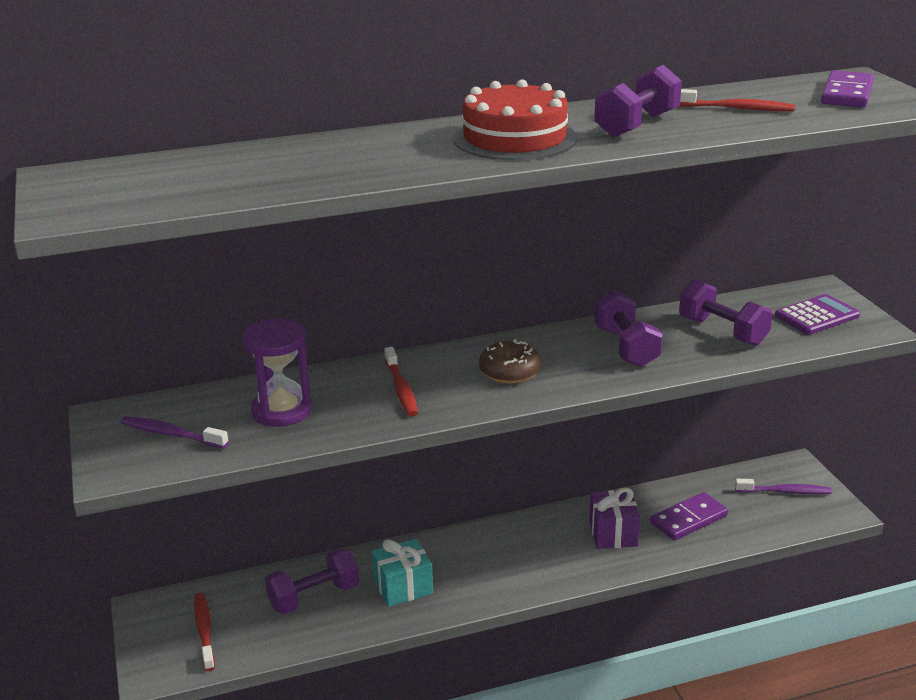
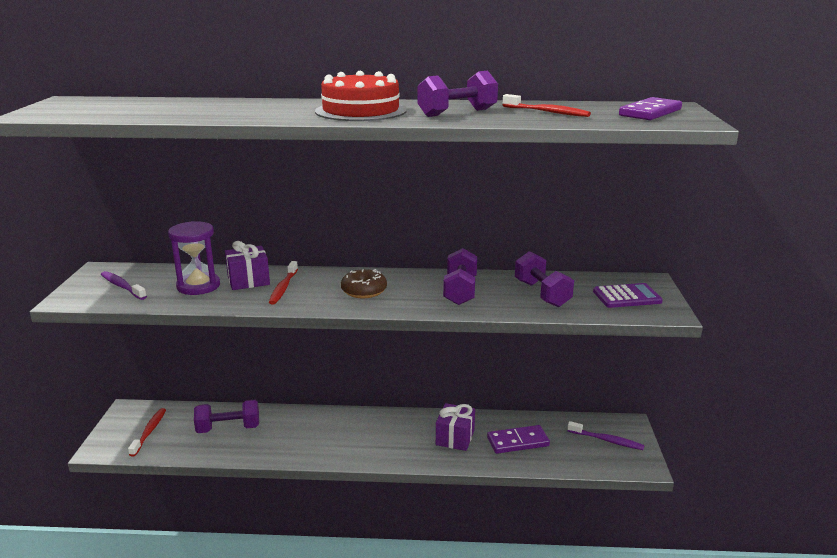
camera: 20 degrees right, 5 degrees down
turquoise gift [372,539,433,607] -> none
none -> purple gift [225,241,270,290]

